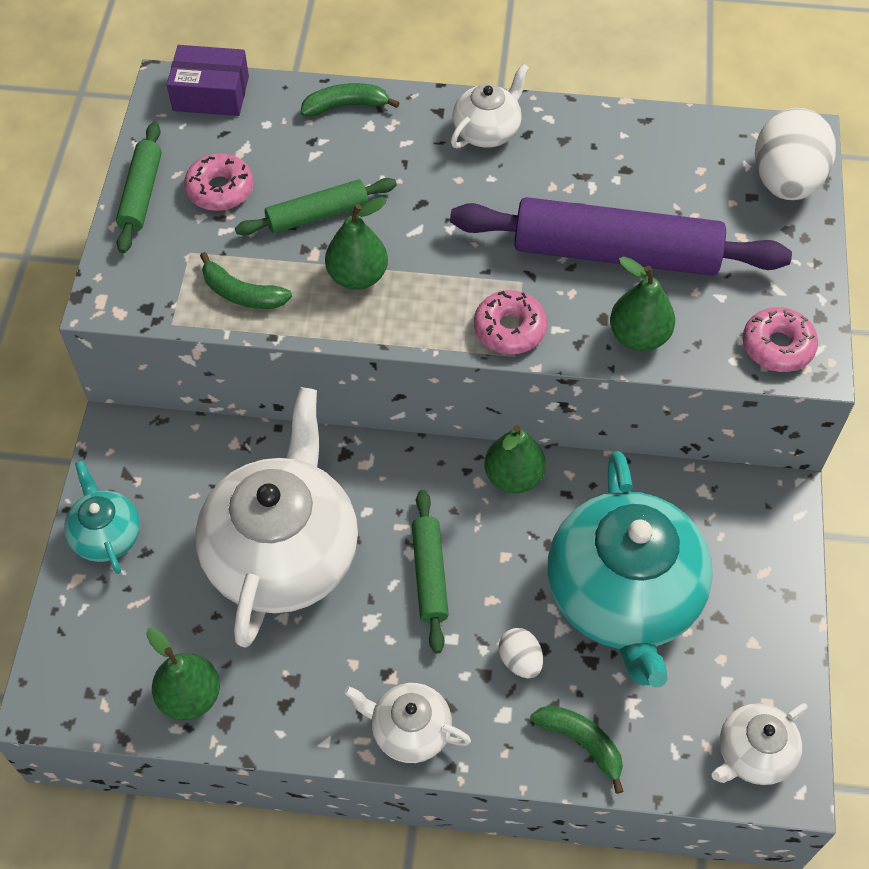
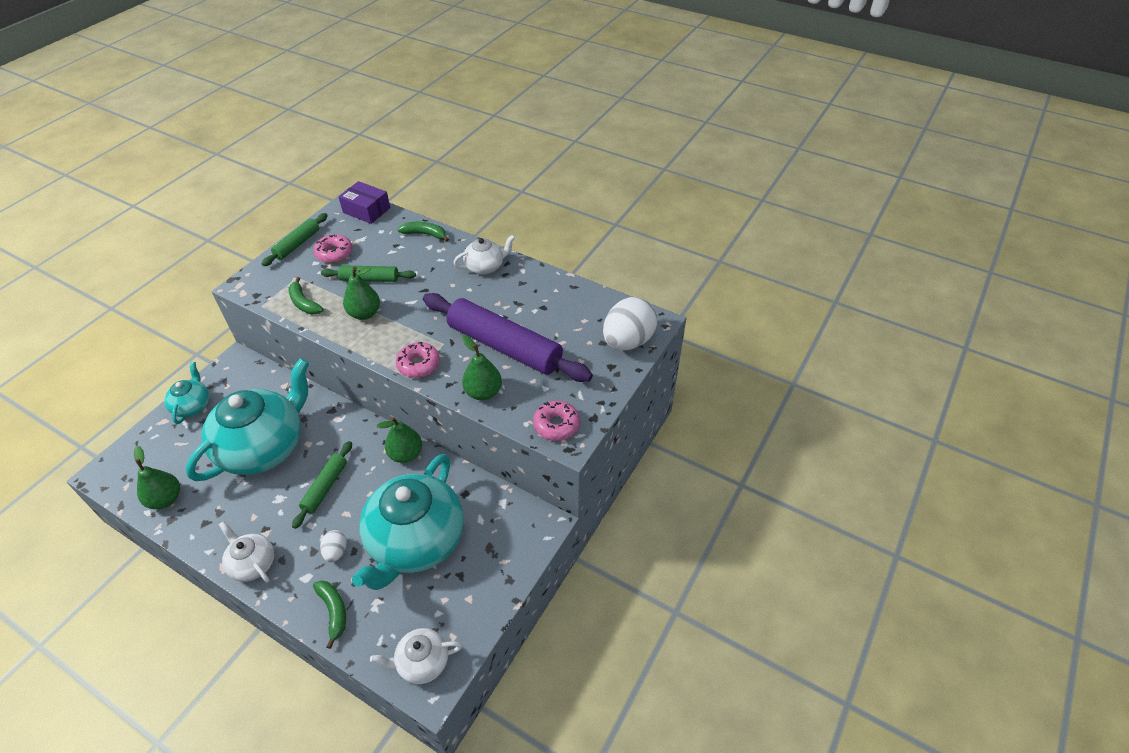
camera: 25 degrees right, 10 degrees down
white teapot [195,387,358,648] -> turquoise teapot [186,358,309,481]

